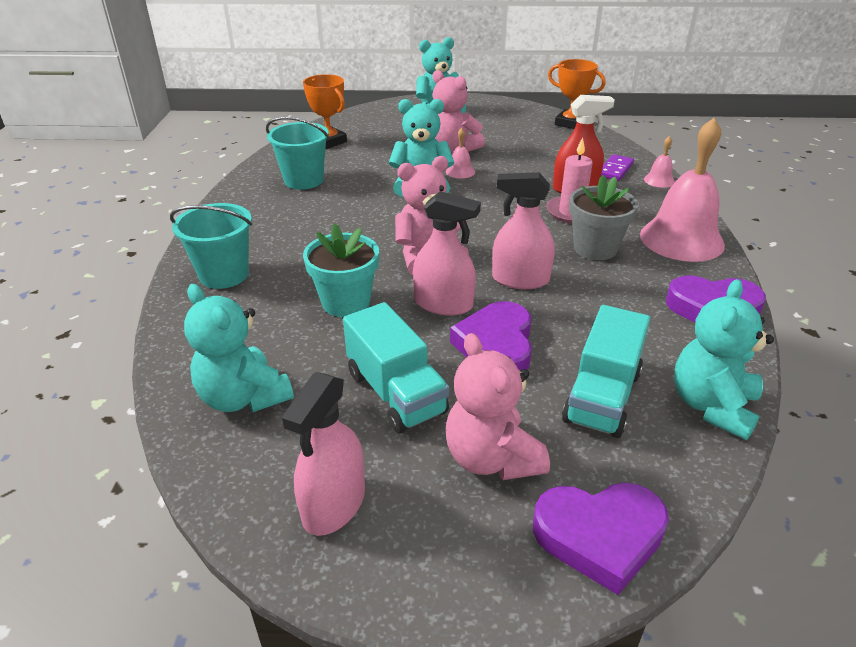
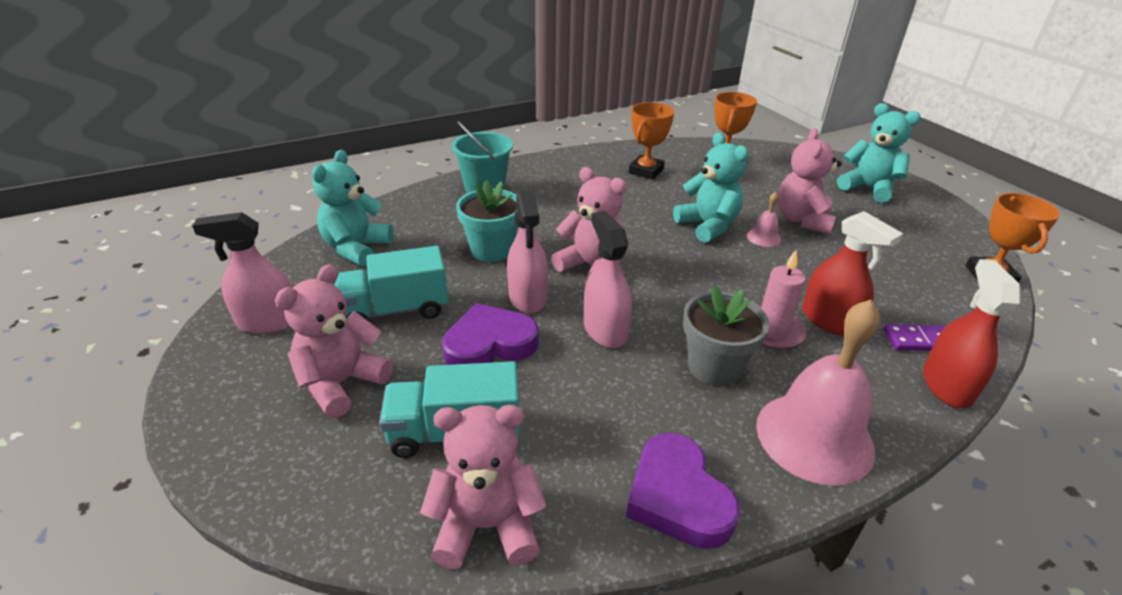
camera: 60 degrees right, 0 degrees up
turquoise bucket [266,117,329,190] -> orange trophy [629,102,675,179]
turquoise truck [343,302,449,433] -> turquoise truck turned 45 degrees clockwise [334,246,449,321]
purple heart [533,482,669,595] -> none
pink bell [644,136,675,188] -> red spray bottle [923,259,1021,408]
turquoise teddy bear [674,279,774,440] -> pink teddy bear [420,405,546,569]

